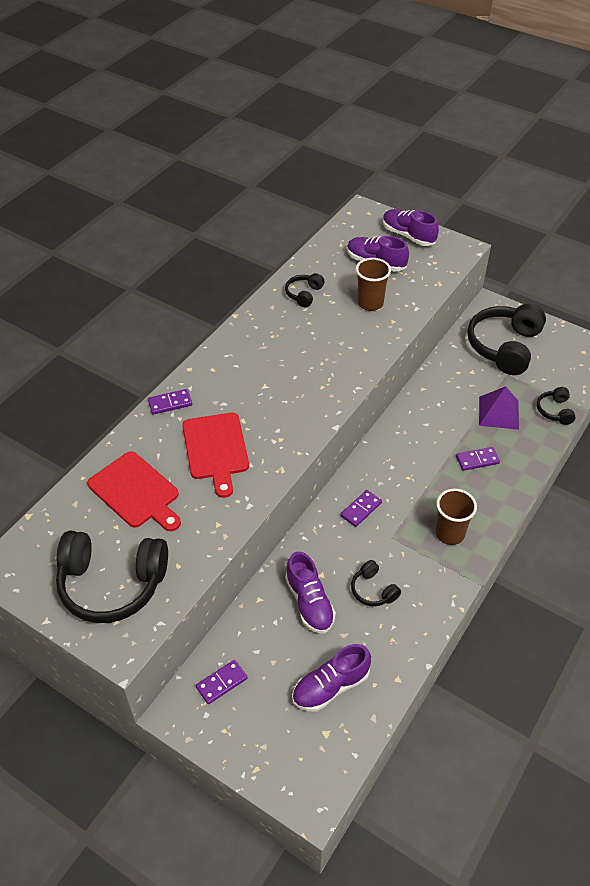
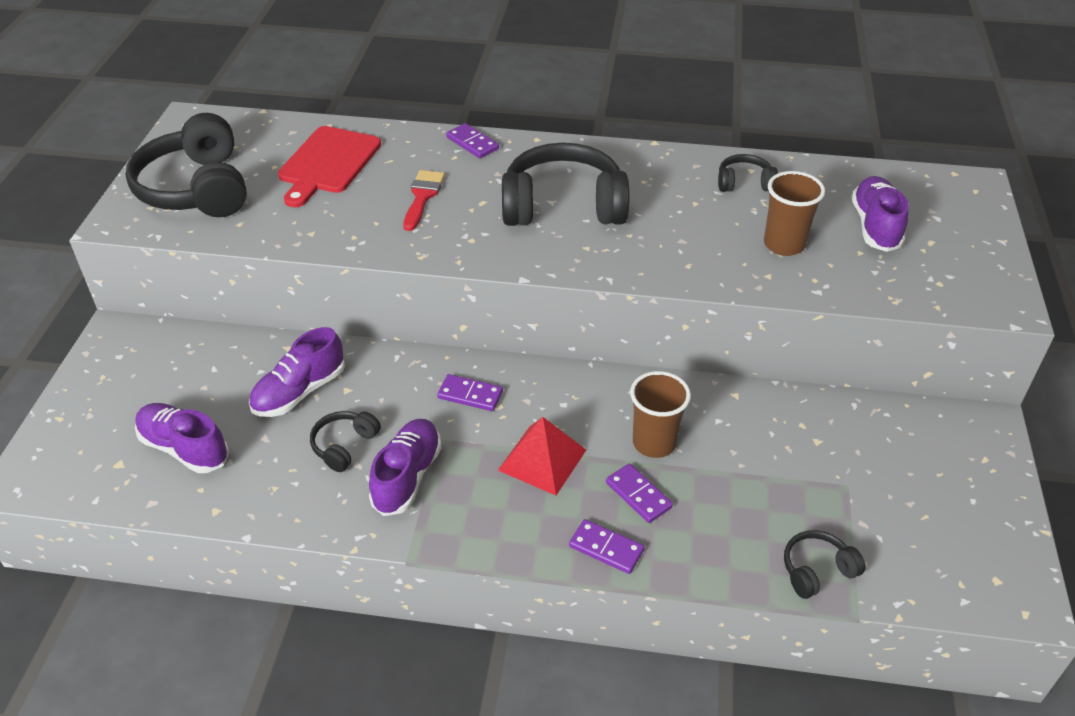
camera: 65 degrees right, 5 degrees down
red cutting board [182,413,249,498] -> red brush [403,170,445,231]
purple domino [196,660,248,704] -> purple domino moved to [569,519,644,574]
purple shoe [383,209,439,246] -> purple shoe moved to [369,419,442,516]
brown cup [435,489,477,545] -> brown cup moved to [630,371,691,458]
black headphones [467,304,546,375] -> black headphones moved to [502,143,629,226]
purple pyramid [479,386,519,430] -> none
none -> red pyramid [498,417,586,495]

